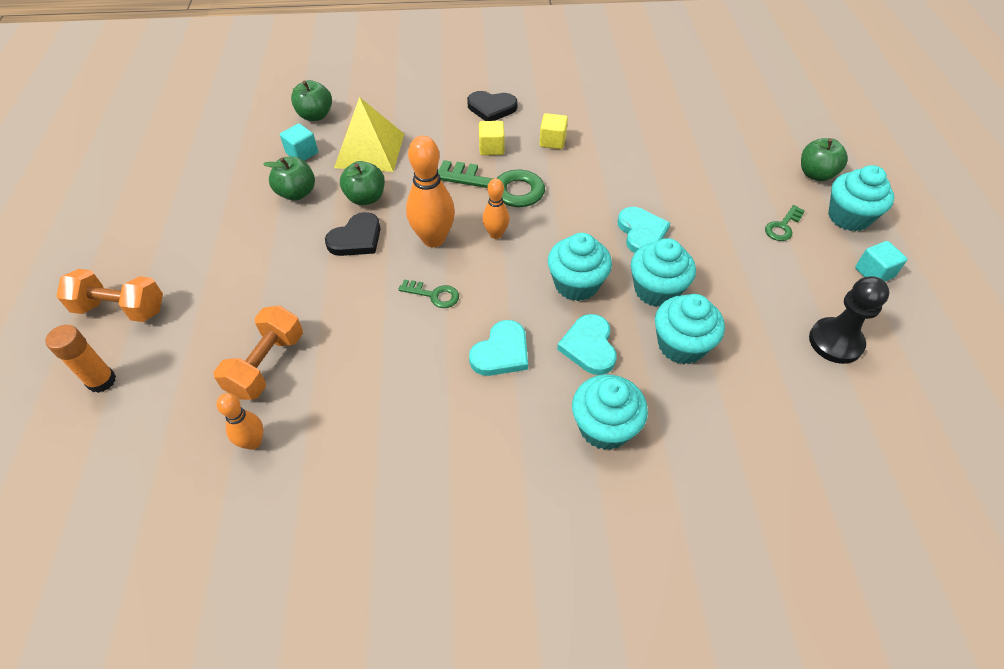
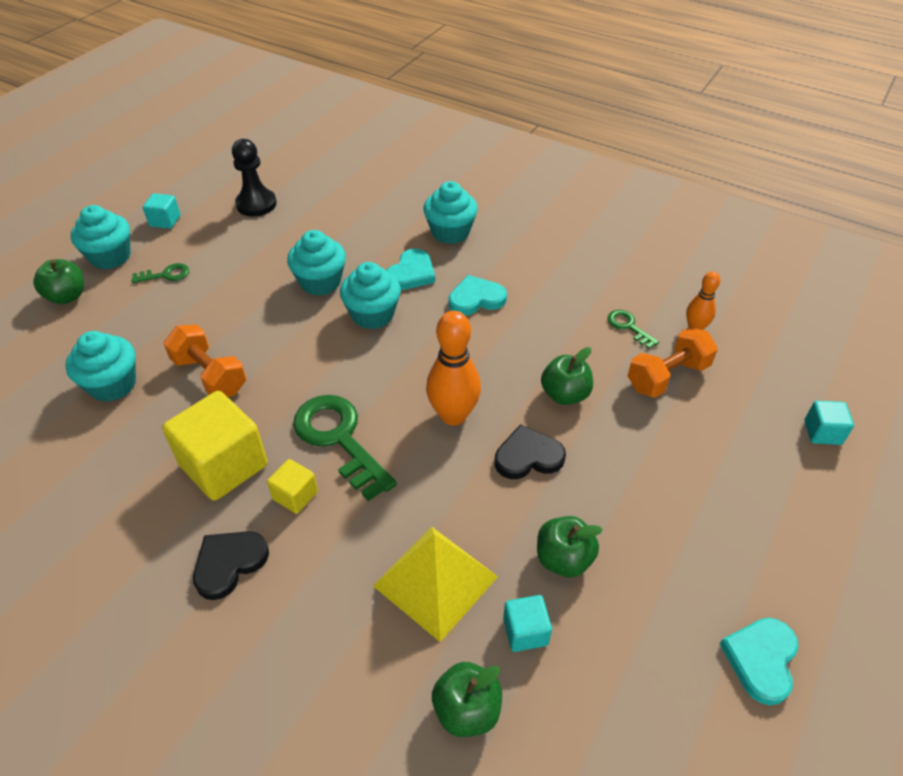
camera: 145 degrees left, 5 degrees down
orange glue stick [45,325,116,393] -> turquoise cube [804,401,854,445]
orange dumbbell [56,269,163,322] -> orange dumbbell moved to [163,324,246,397]
green apple [340,161,385,205] -> green apple moved to [541,347,593,405]
green key [398,279,459,308] -> green key moved to [607,310,659,349]
black heart [467,91,517,121] -> black heart turned 90 degrees counterclockwise [193,531,269,600]
orange bowling pin [483,179,510,239] -> none
yellow cube [540,113,568,149] -> yellow cube [162,391,268,501], size x2.02
turquoise heart [618,207,670,253] -> turquoise heart moved to [720,618,798,705]
turquoise cupcake [655,294,725,364] -> turquoise cupcake moved to [66,331,136,402]

